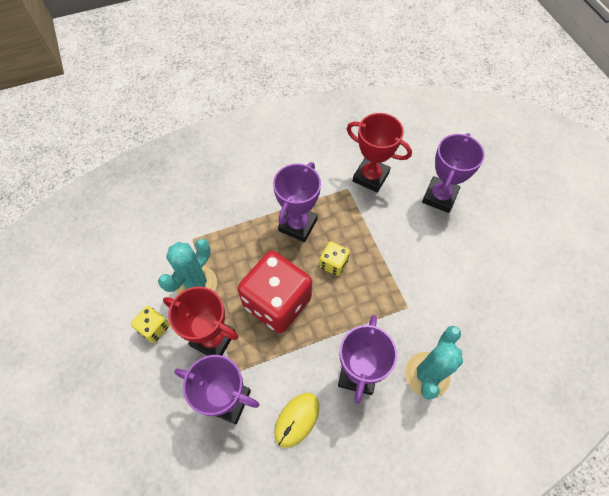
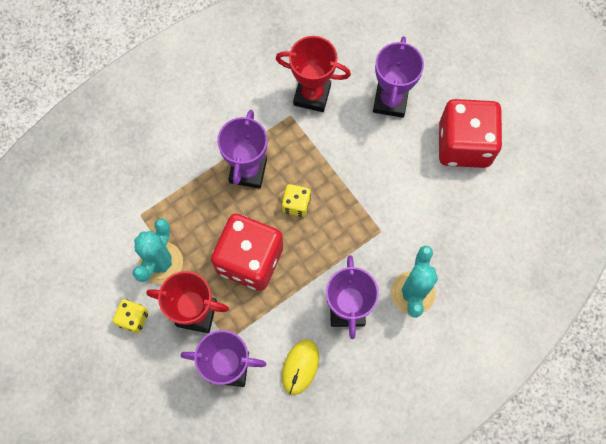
camera: 15 degrees left, 10 degrees up
none -> red dice [439,99,502,168]

